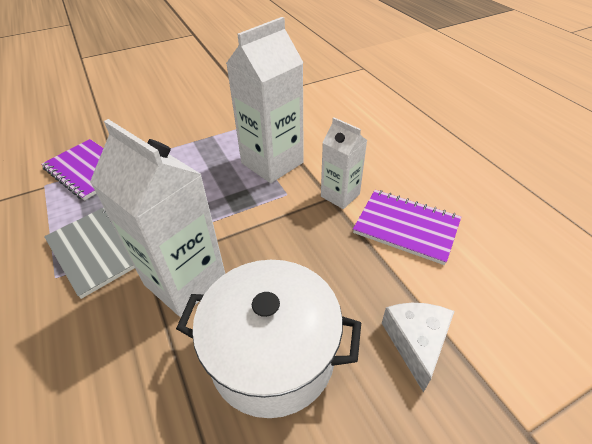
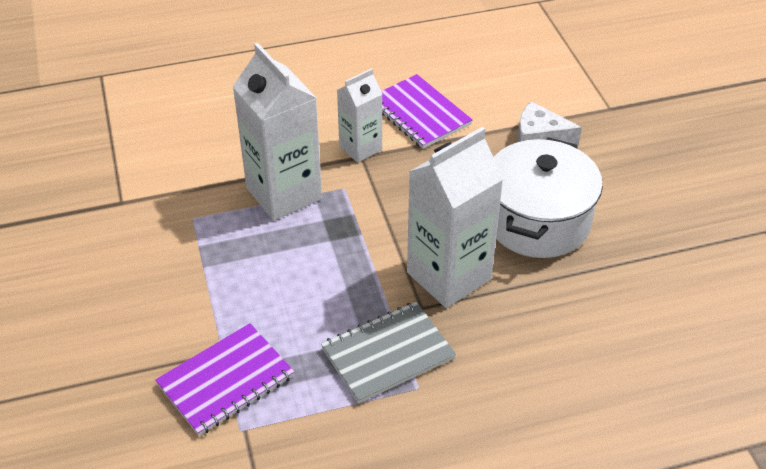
camera: 80 degrees left, 0 degrees up
purple notebook [353,190,461,265] -> purple notebook turned 75 degrees counterclockwise [381,74,473,149]

